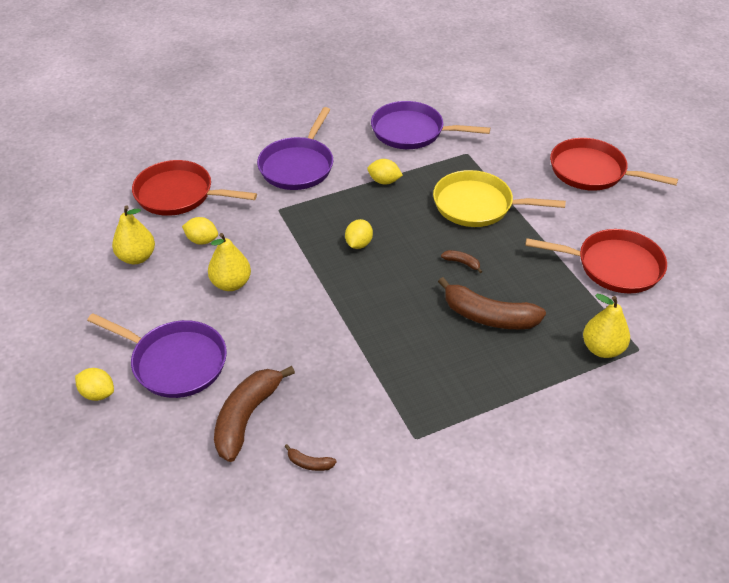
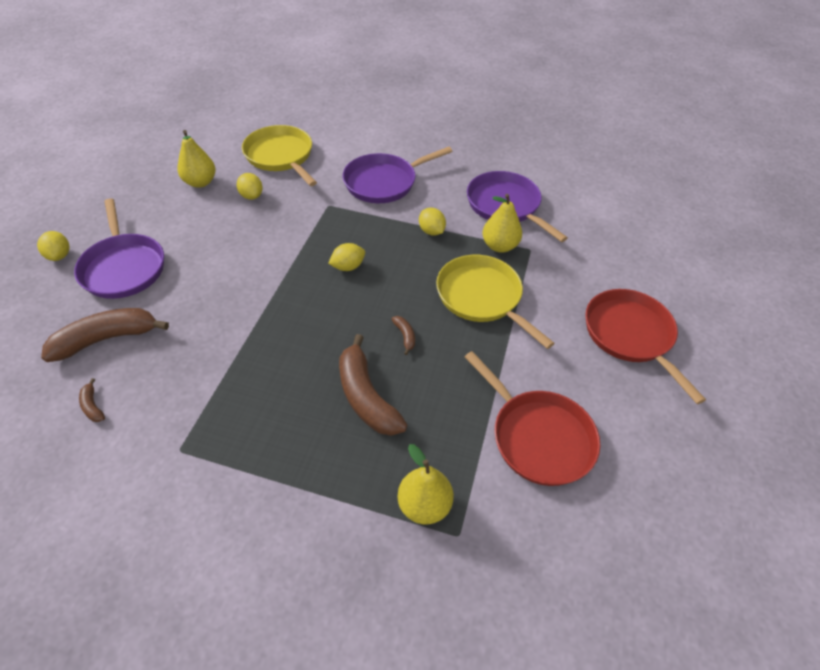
camera: 40 degrees right, 5 degrees up
red pan [132,160,257,216] -> yellow pan [242,125,317,186]
yellow pear [208,233,251,291] -> yellow pear moved to [482,194,522,253]

